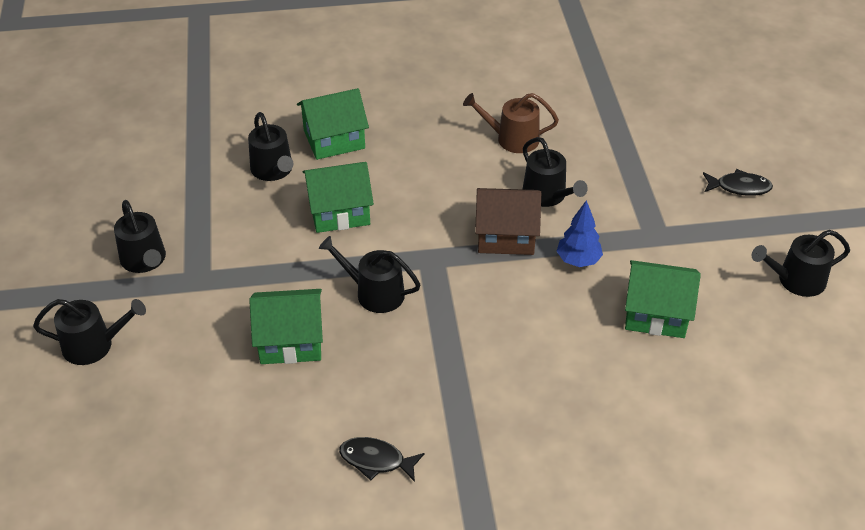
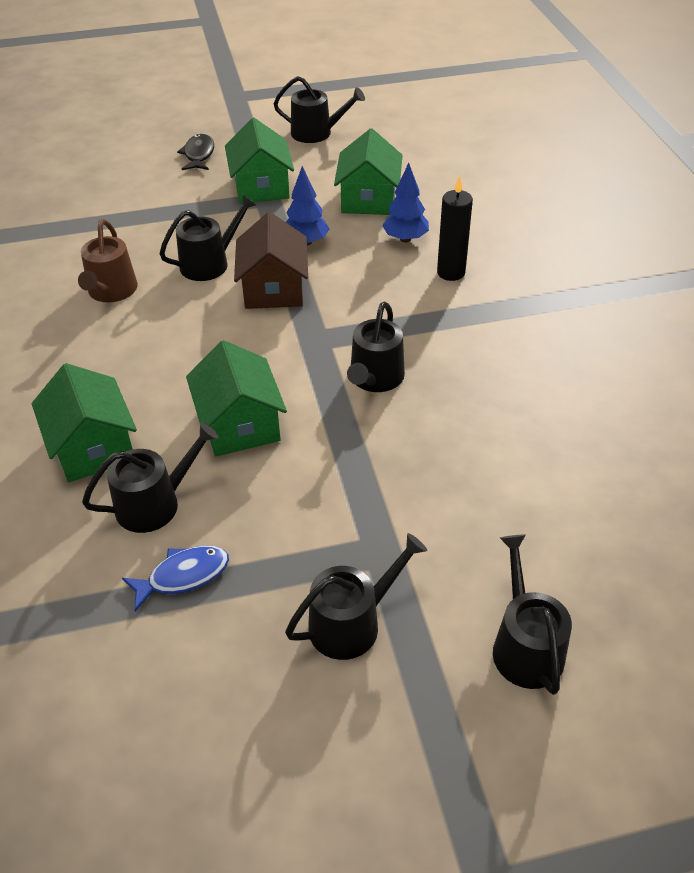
camera: 95 degrees left, 0 degrees up
green house [249,289,323,364] -> green house moved to [225,118,294,204]
black fish [339,437,425,482] -> none
black watering can [752,230,850,297] -> black watering can turned 60 degrees counterclockwise [274,76,365,143]
none -> blue fish [122,546,229,612]
none -> blue tree [382,163,429,242]
none -> black candle [437,175,473,281]

